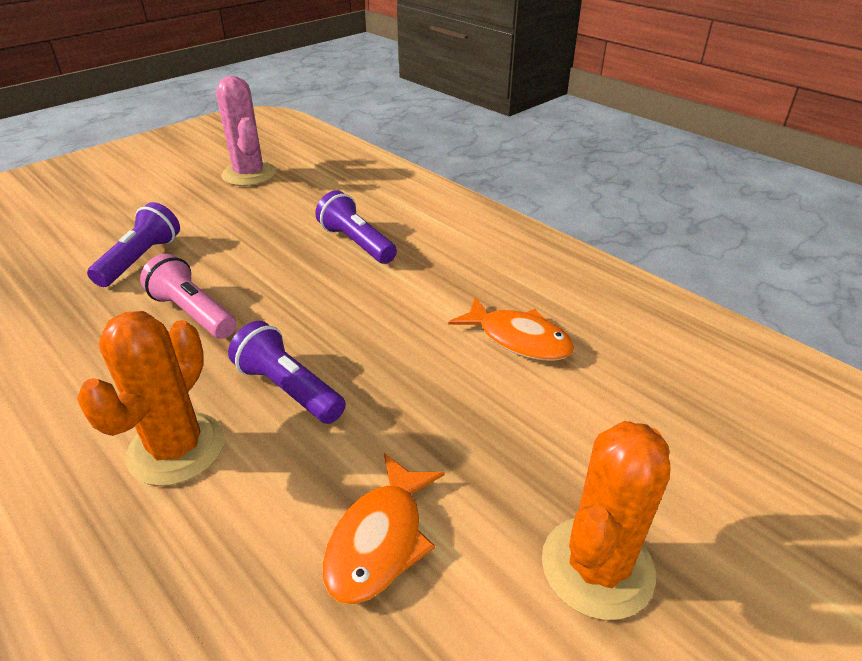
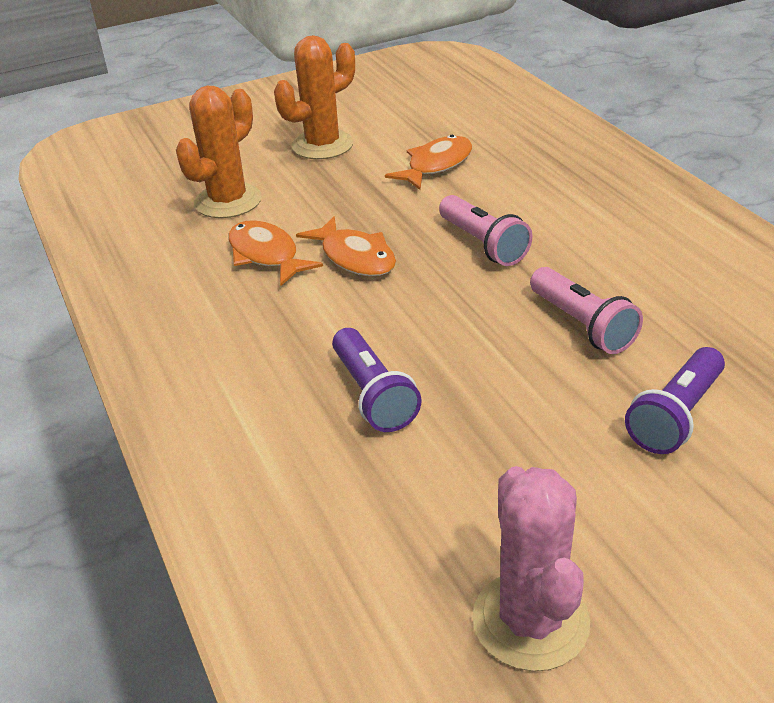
camera: 160 degrees left, 0 degrees up
orange cactus [77,311,225,486] -> orange cactus moved to [176,86,262,218]
purple flashlight [228,321,346,424] -> pink flashlight [439,195,532,266]
none -> orange fish [296,216,396,276]

